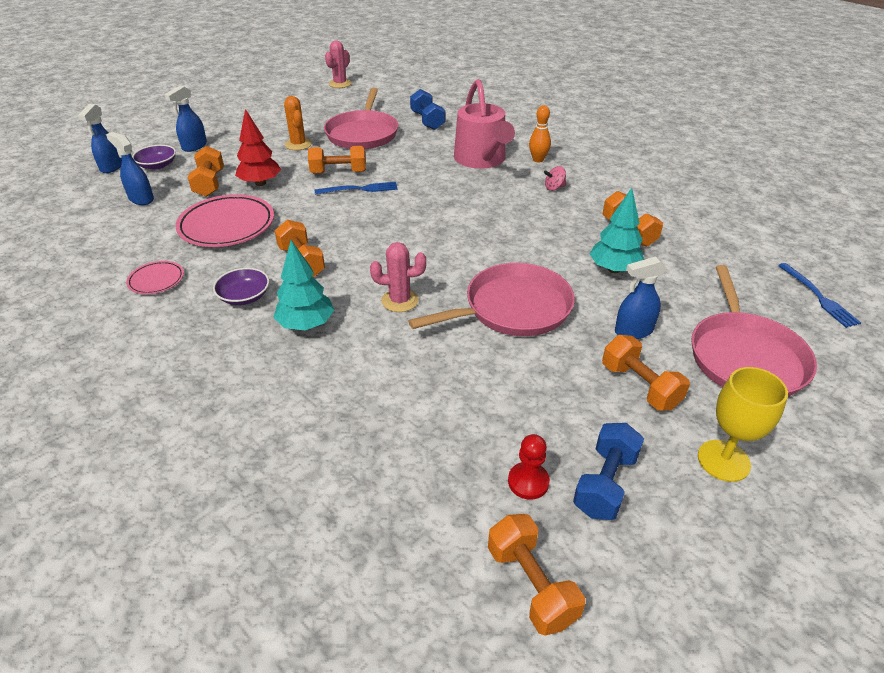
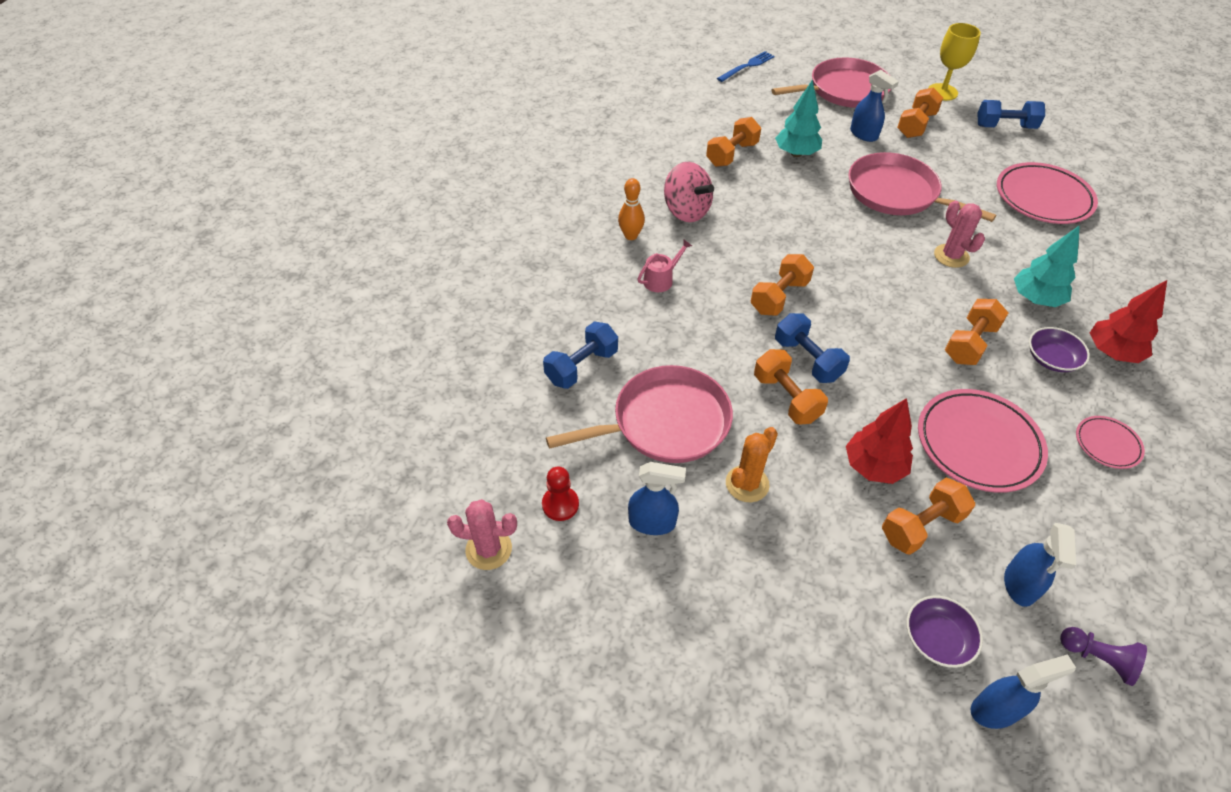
camera: 115 degrees left, 10 degrees up
blue spray bottle [164,85,207,152] -> blue spray bottle moved to [628,462,686,535]
blue fork [315,182,398,195] -> blue dumbbell [775,313,850,383]
pink watering can [454,79,515,169] -> pink watering can [637,240,692,292], size x0.44
orange dumbbell [488,514,585,636] -> orange dumbbell moved to [751,254,814,316]
red pawn [508,434,550,500] -> red pawn moved to [542,466,579,521]
pink spinning top [544,166,566,191] -> pink spinning top [664,162,714,222], size x2.03
none -> pink plate [997,162,1098,224]
none -> purple pawn [1060,627,1147,686]
none -> red tree [1090,280,1167,363]

